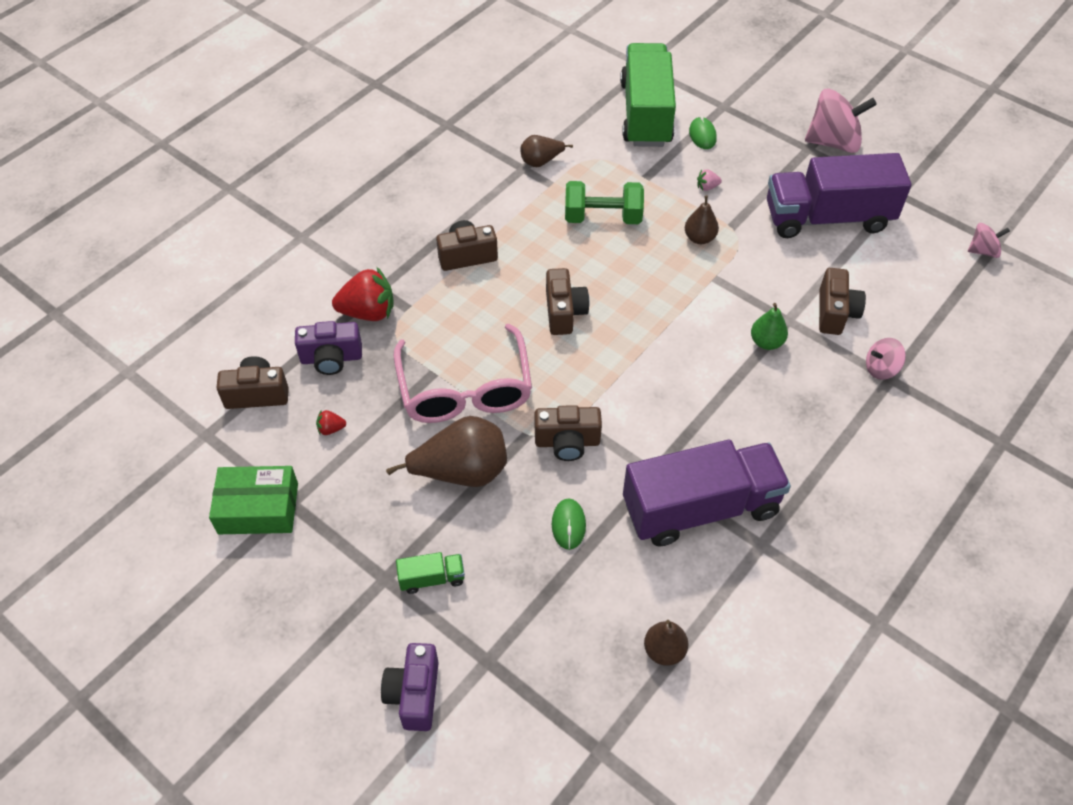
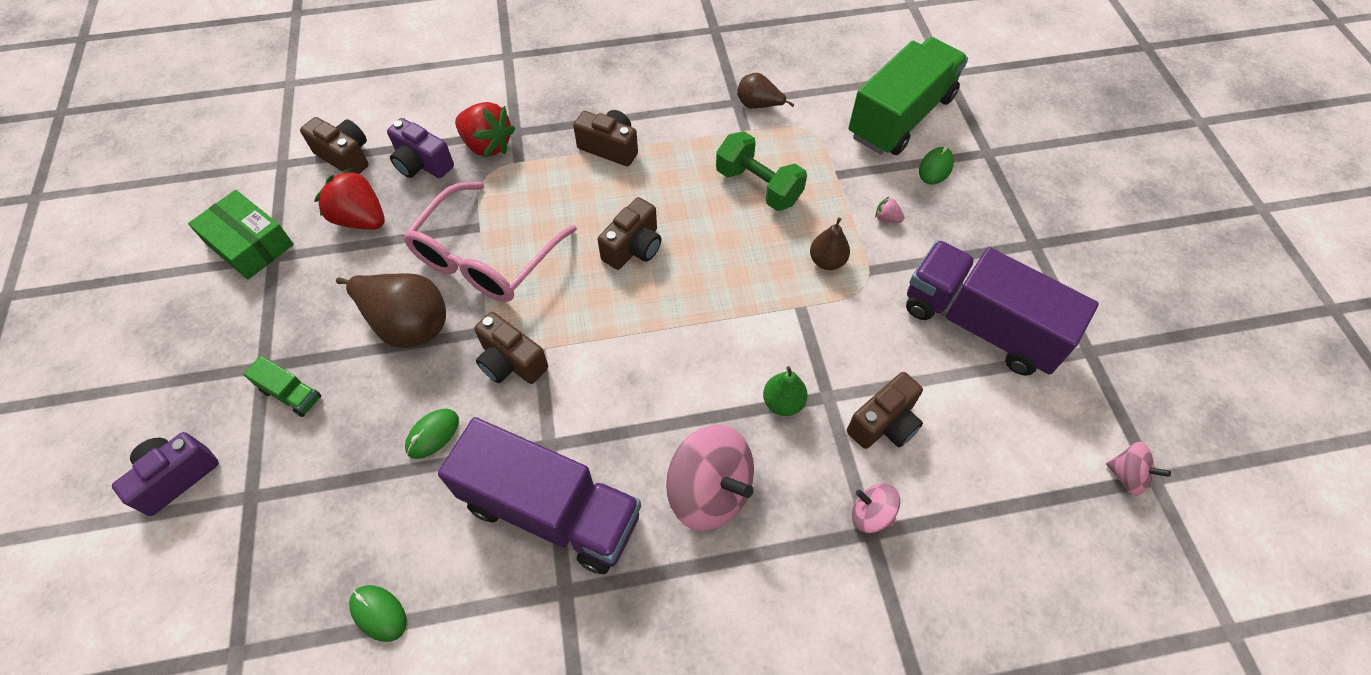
camera: 40 degrees right, 5 degrees up
red strawberry [316,410,346,435] -> red strawberry [314,168,385,230], size x2.25
brown pear [644,620,688,666] -> green mouse [349,585,407,642]
pink spinning top [805,89,877,153] -> pink spinning top moved to [666,424,754,531]

